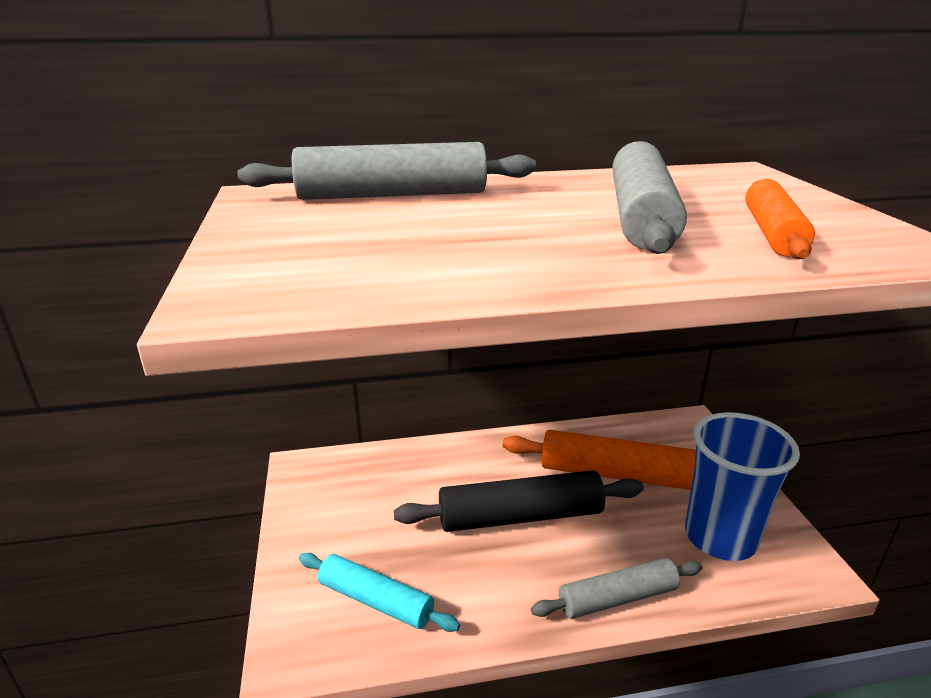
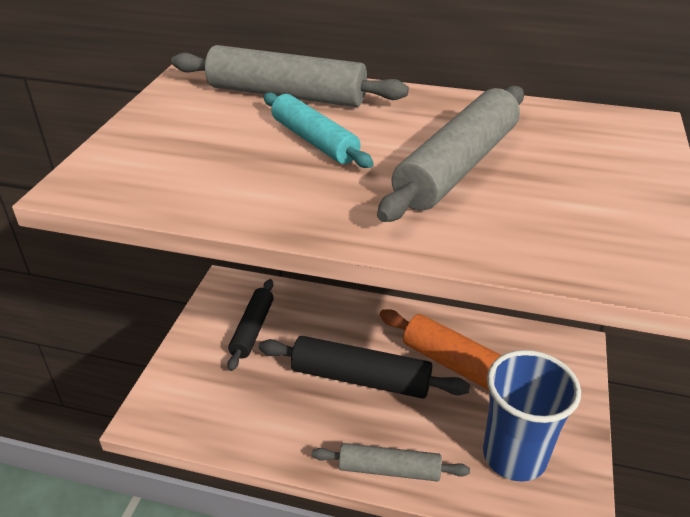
camera: 25 degrees right, 10 degrees up
turquoise rolling pin [299,553,460,632] -> turquoise rolling pin moved to [263,93,374,168]
orange rolling pin [745,179,815,259] -> none
none -> black rolling pin [227,279,274,371]

